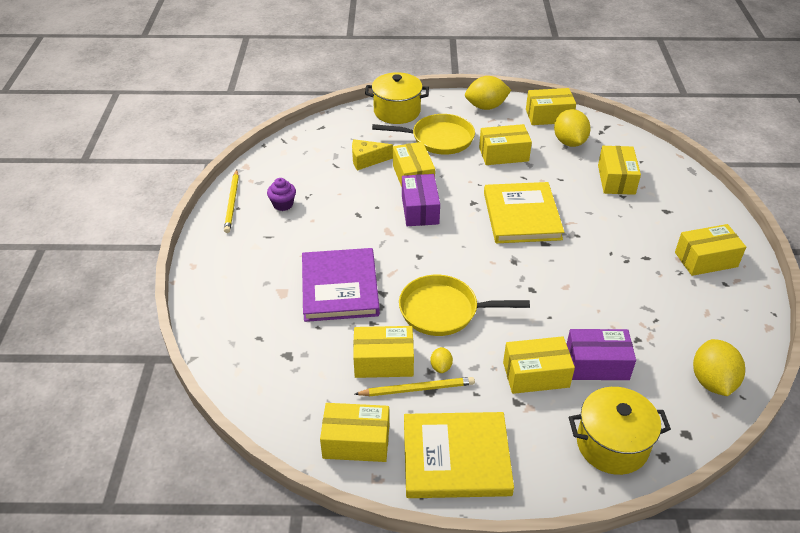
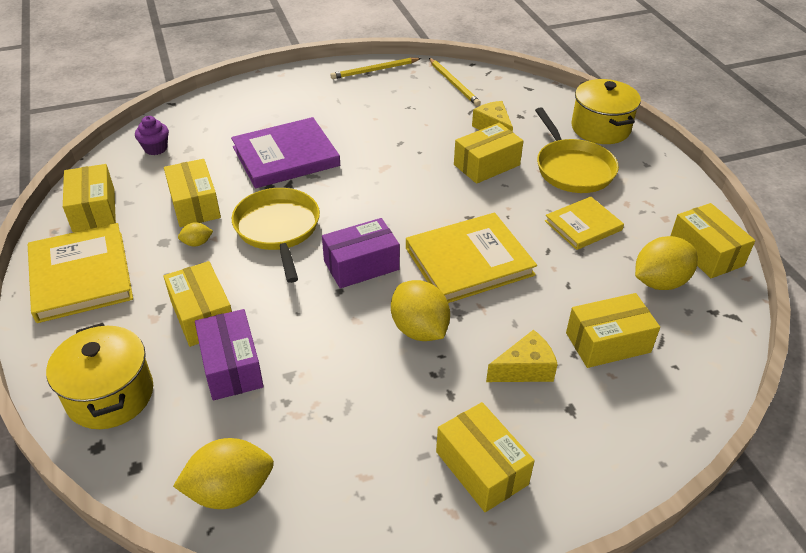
camera: 70 degrees right, 0 degrees up
purple cupcake [267,178,296,211] -> purple cupcake moved to [135,116,169,155]
yellow pencil [355,377,475,396] -> yellow pencil moved to [429,58,481,106]
purple box [402,174,440,226] -> purple box moved to [322,218,400,288]
yellow lemon [465,76,511,110] -> yellow lemon moved to [391,280,450,341]
yellow box [479,124,532,165] -> yellow book [545,197,624,250]
none -> yellow cheese [486,330,558,382]

